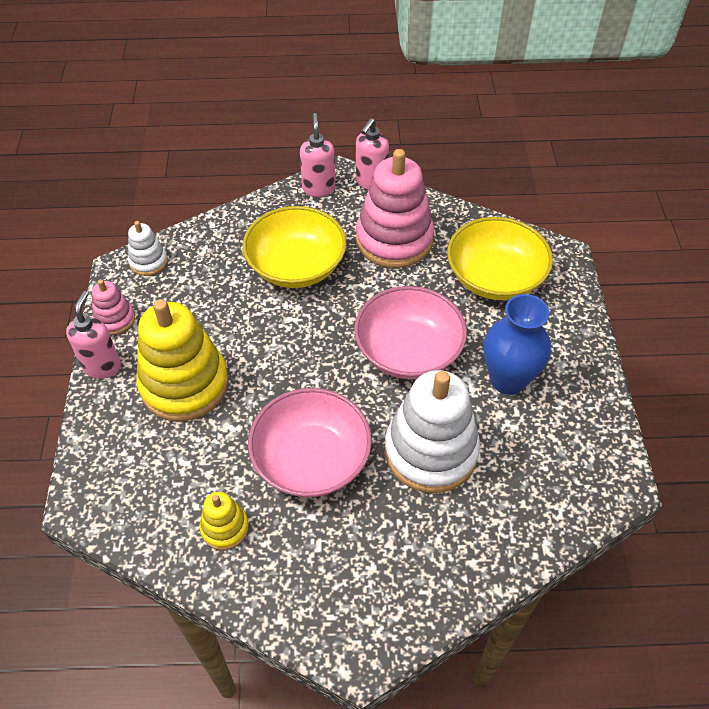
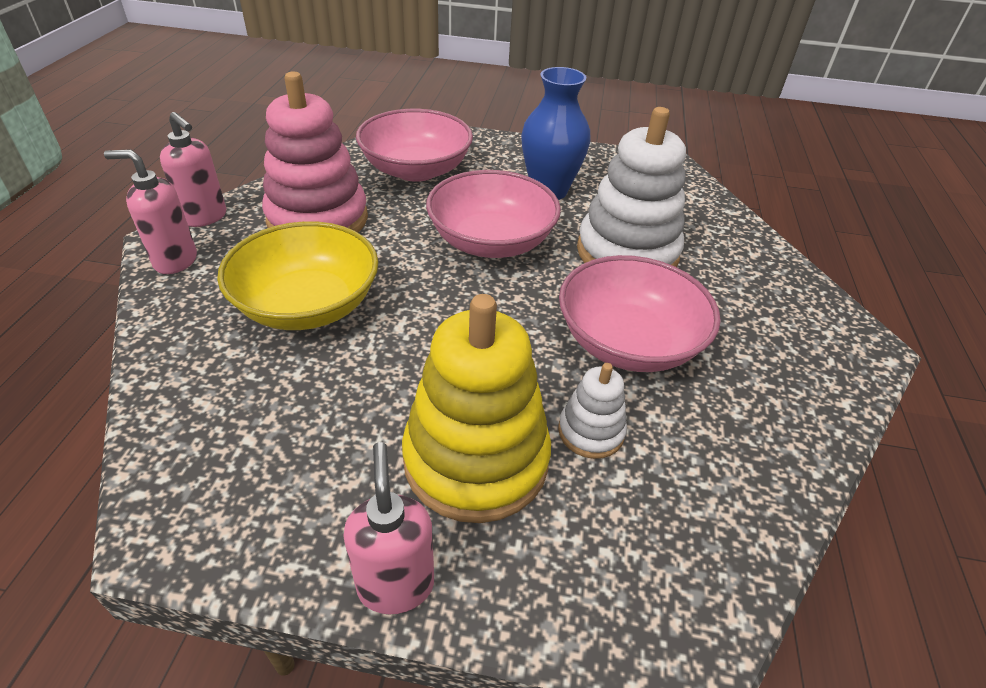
camera: 80 degrees left, 10 degrees down
pink soap dispenser [66,291,121,379] -> pink soap dispenser turned 60 degrees clockwise [343,442,434,615]
pink stacking toy [92,279,135,335] -> none
white stacking toy [128,221,168,276] -> white stacking toy moved to [558,363,627,459]
yellow stacking toy [199,492,249,550] -> none
yellow bowl [447,217,553,300] -> pink bowl [356,109,473,182]

